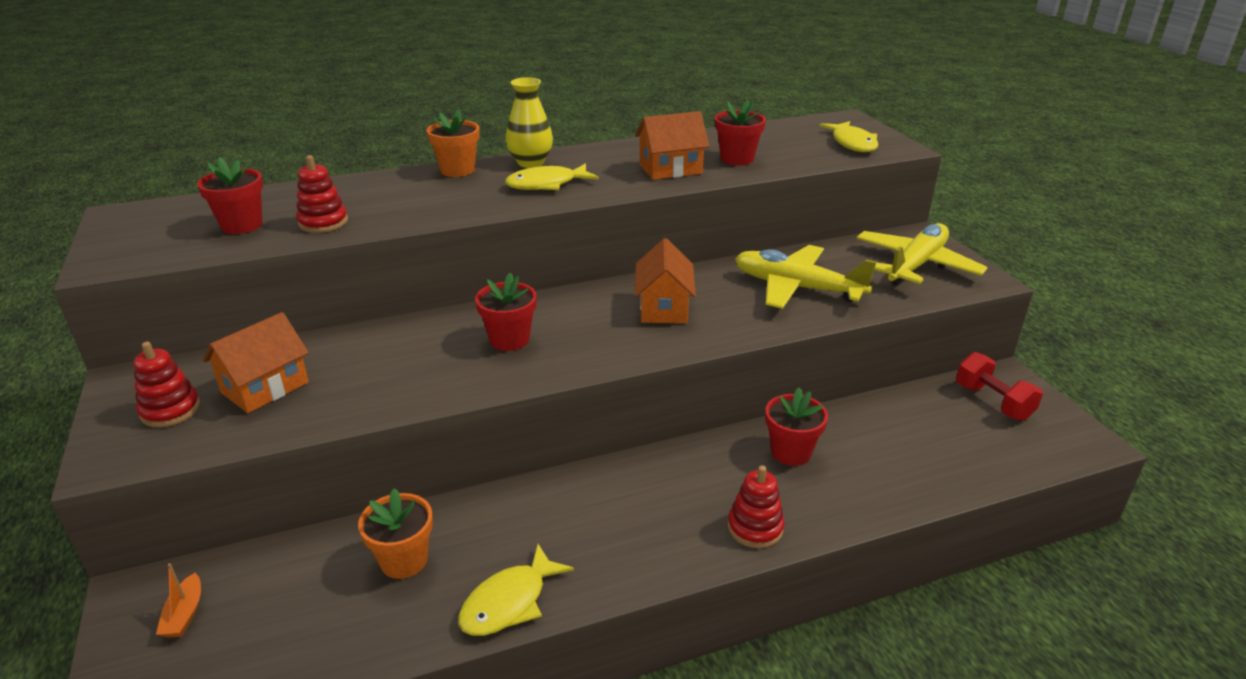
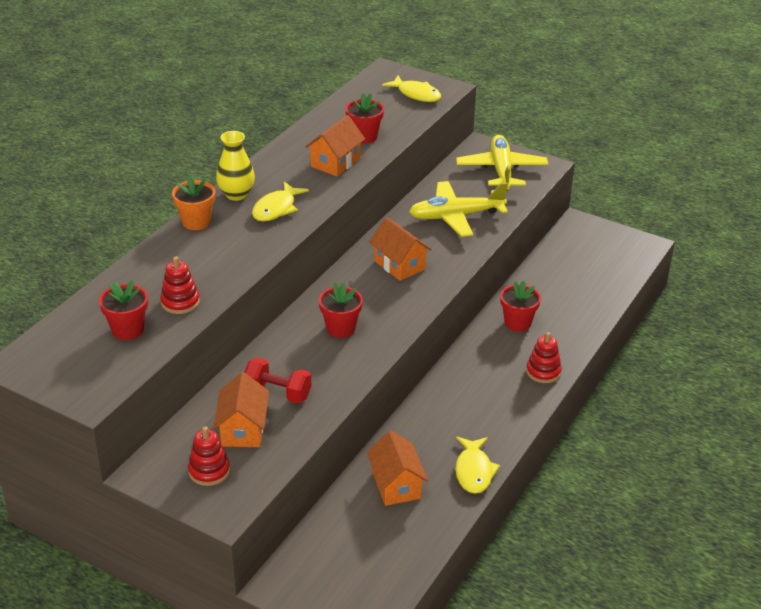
camera: 40 degrees left, 5 degrees up
orange boat [156,563,201,638] -> none
orange flower pot [358,488,433,579] -> orange house [367,431,428,506]
red dumbbell [956,352,1043,421] -> red dumbbell moved to [245,358,311,404]

